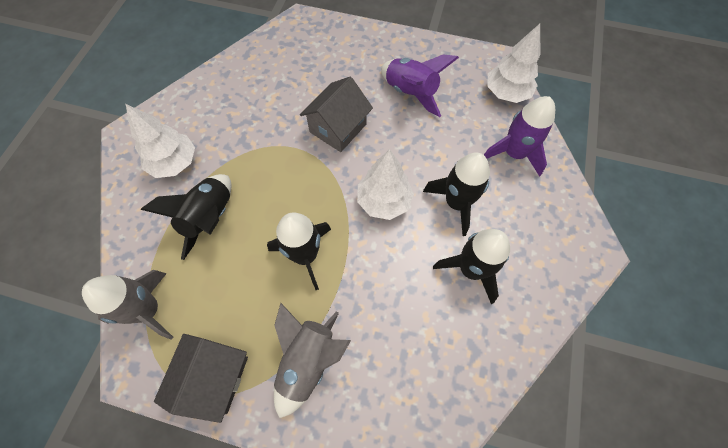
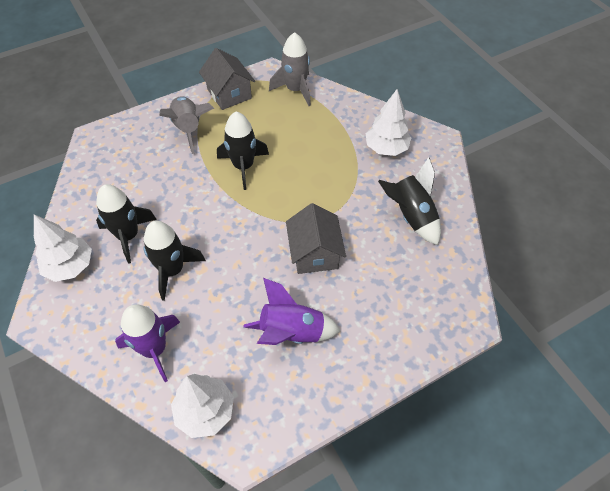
camera: 135 degrees right, 10 degrees down
black rocket [140,174,232,260] -> black rocket moved to [378,157,441,245]
white tree [357,149,414,220] -> white tree moved to [34,215,92,282]

